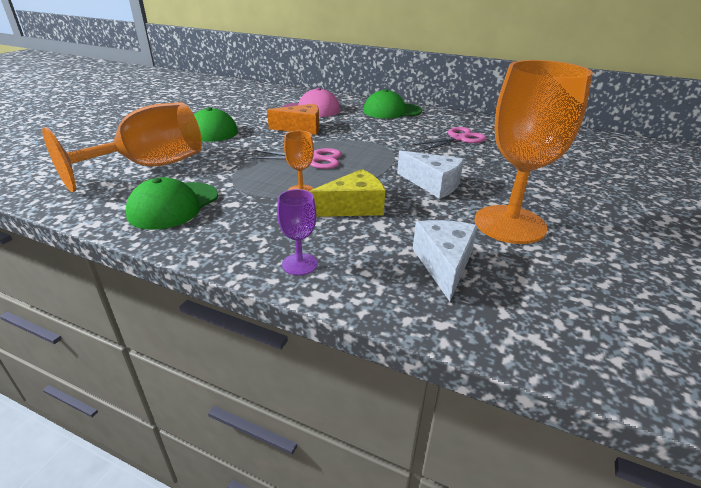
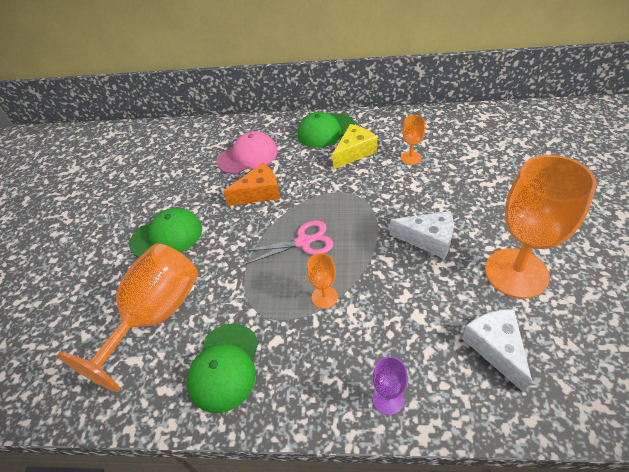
camera: 15 degrees left, 15 degrees up
yellow cheese [309,169,385,217] -> yellow cheese moved to [332,124,378,169]
pink scissors [413,127,486,151] -> orange goblet [401,115,425,165]

